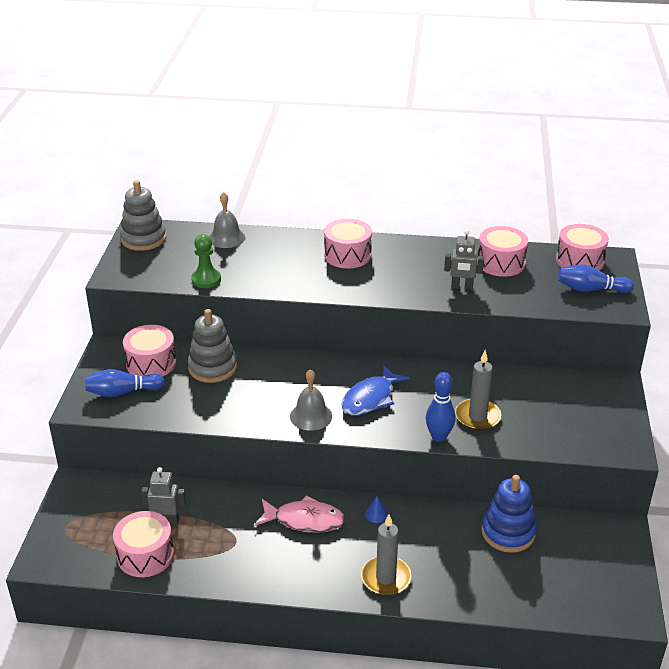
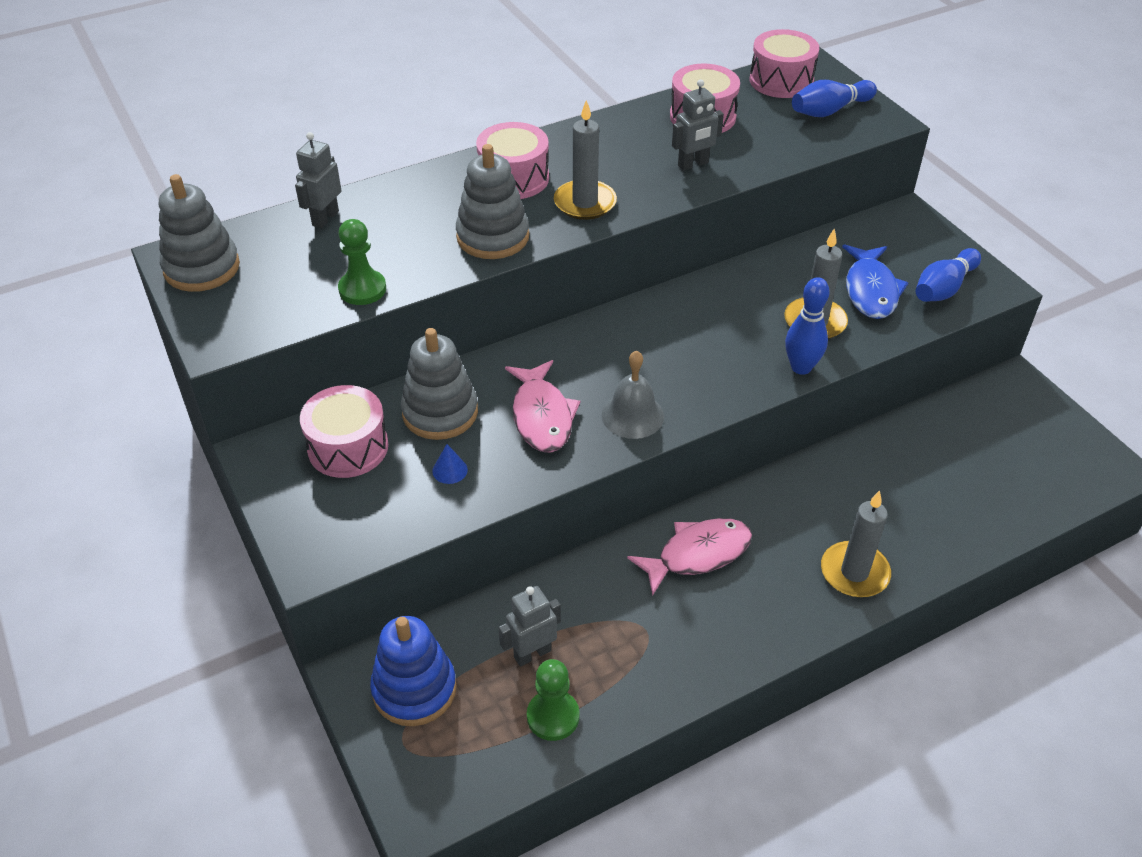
camera: 35 degrees left, 10 degrees up
blue bowling pin [85,369,165,397] -> blue bowling pin moved to [916,248,981,302]
pink drum [113,511,174,577] -> green pawn [527,659,580,741]
grey bell [209,192,245,248] -> grey robot [295,132,341,228]
blue fish [341,365,410,415] -> blue fish moved to [842,244,909,319]
blue cone [365,496,388,523] -> blue cone moved to [432,444,468,484]
blue stacking toy [481,475,537,553] -> blue stacking toy moved to [370,616,457,726]
none -> grey stacking toy [456,144,529,259]
none -> pink fish [505,360,581,453]
none -> grey candle [554,100,617,220]

